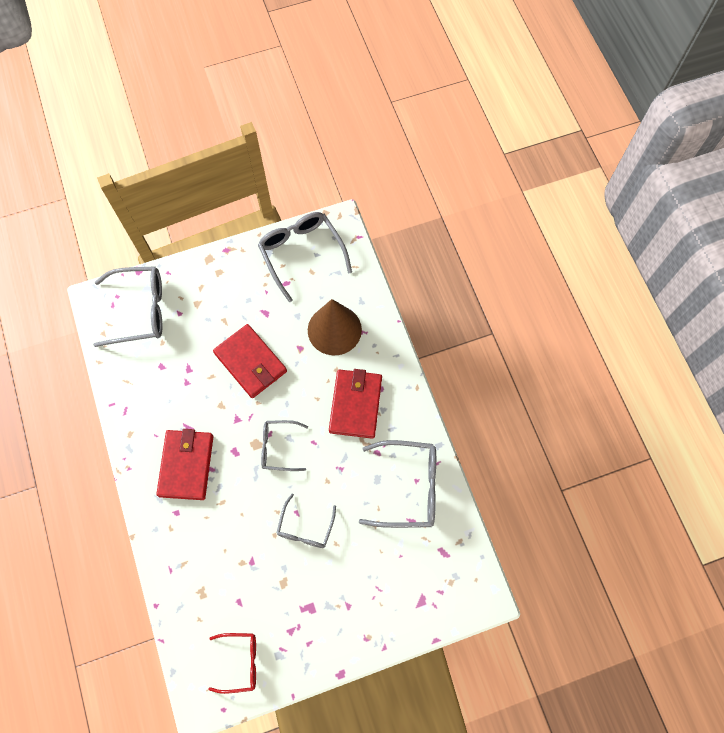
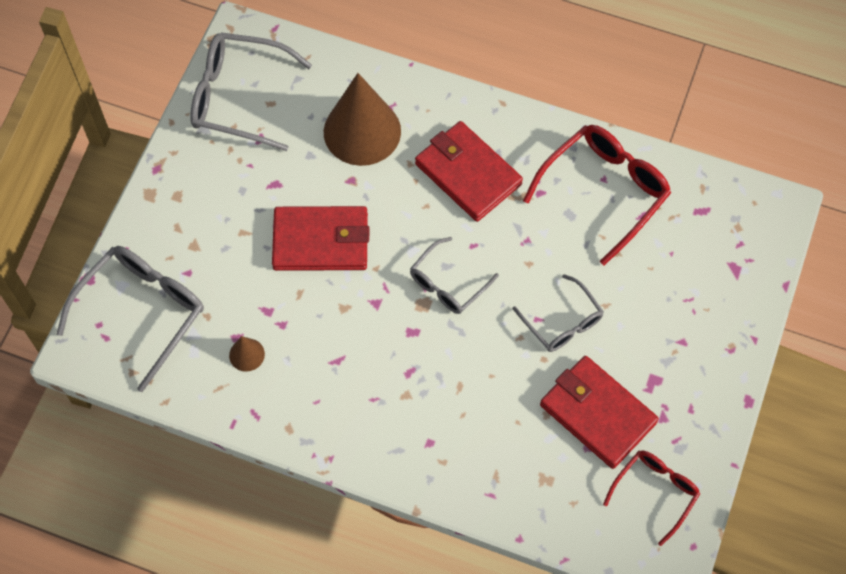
camera: 50 degrees left, 5 degrees down
red wallet [156,429,213,500] -> red wallet moved to [540,356,659,469]
grey glasses [359,440,436,528] -> red glasses [523,125,671,266]
none -> brown cone [229,336,265,372]

